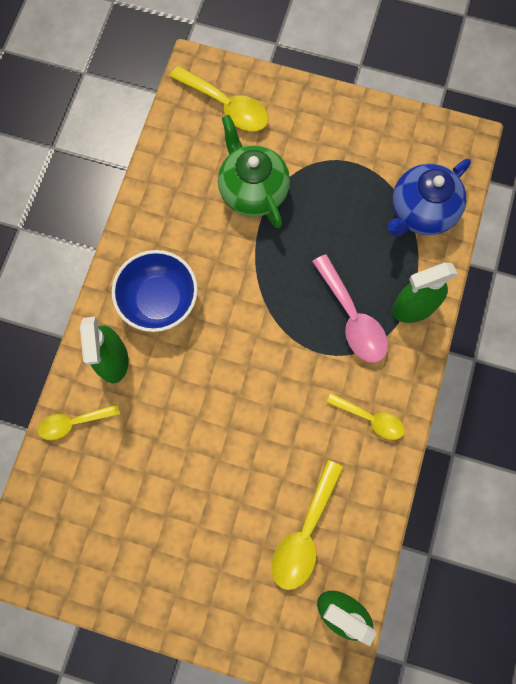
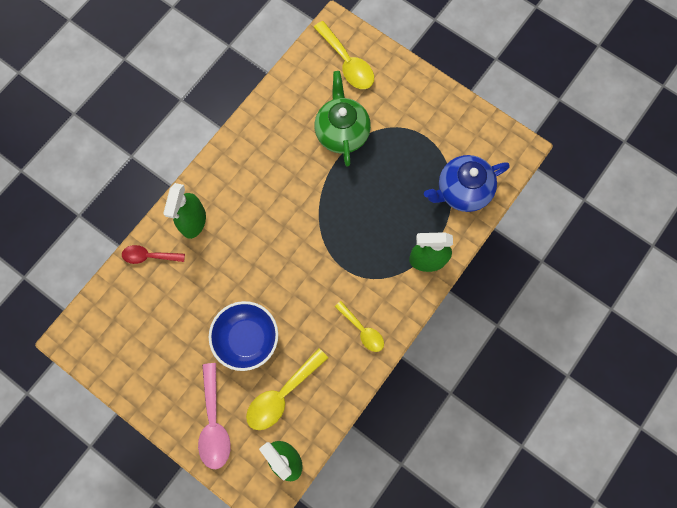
camera: 20 degrees right, 0 degrees up
yellow spoon [38,404,120,440] -> red spoon [122,245,185,264]
blue bowl [112,250,198,332] -> blue bowl moved to [209,301,278,371]
pink spoon [312,254,388,363] -> pink spoon moved to [198,363,231,469]

